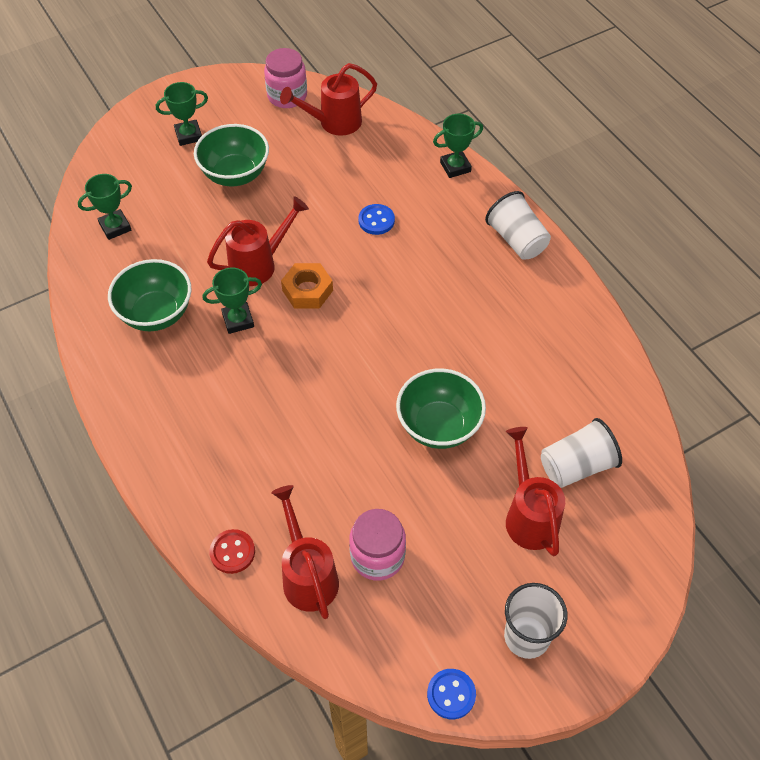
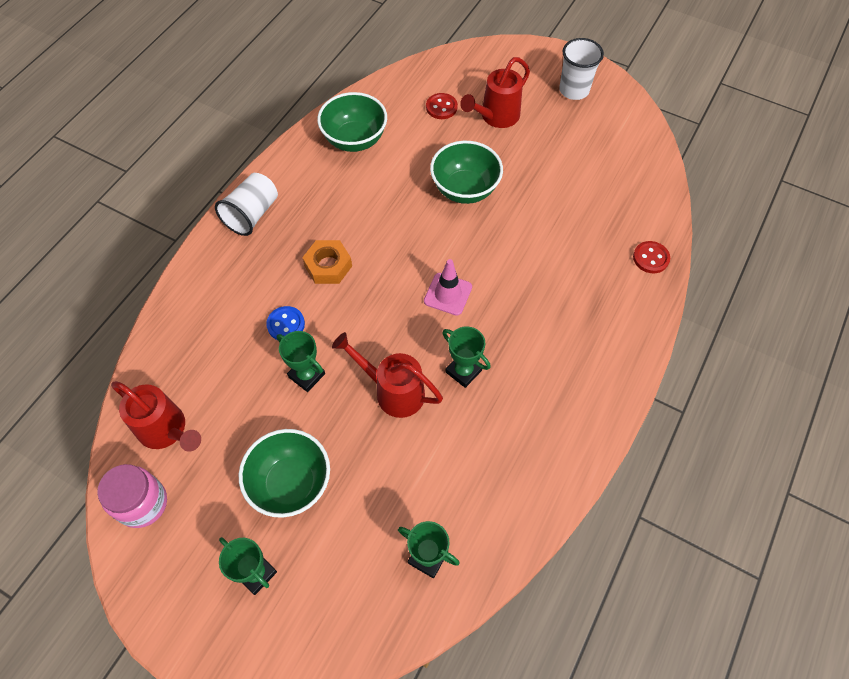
camera: 120 degrees left, 5 degrees up
green bowl [108,259,191,331] -> green bowl moved to [317,92,387,152]
red watering can [271,485,339,619] -> none
orange nut [281,263,333,308] -> orange nut moved to [302,240,352,284]
pink jar [349,509,406,581] -> none
blue button [427,669,476,719] -> none
green trophy [433,114,483,178] -> green trophy moved to [277,331,325,392]
white cup [541,418,622,488] -> red button [426,93,458,119]
none -> pink traffic cone [424,259,472,316]

